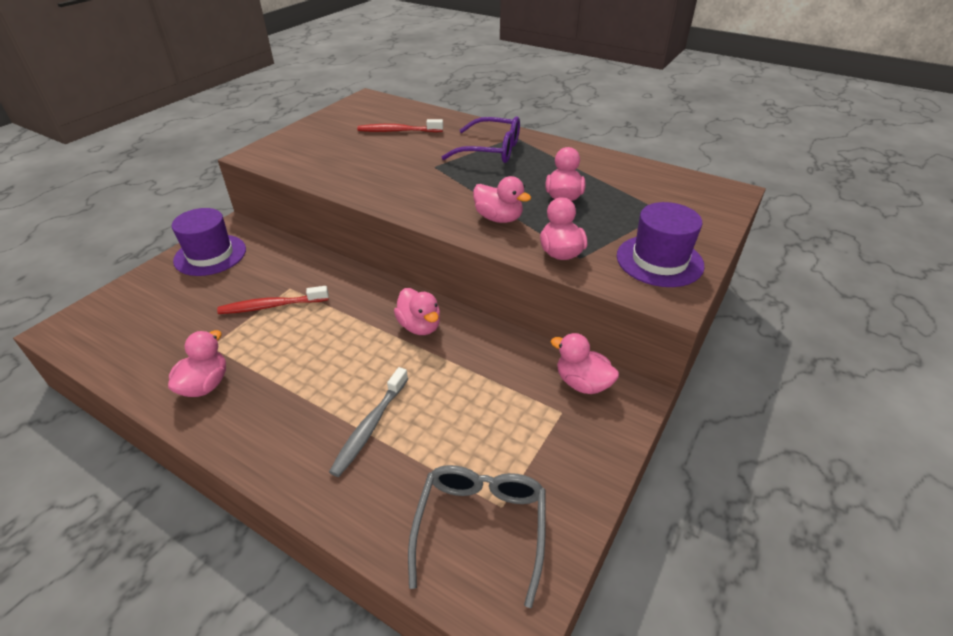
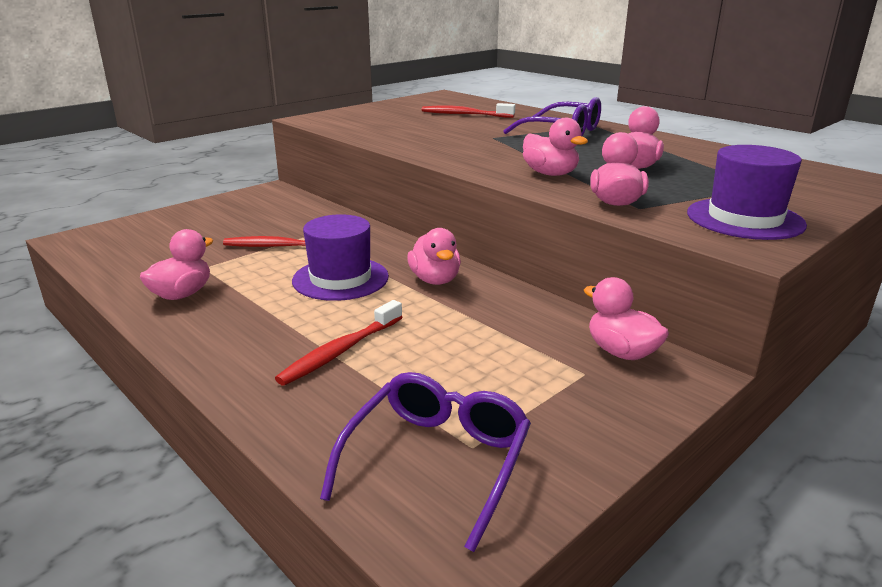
camera: 15 degrees right, 15 degrees down
purple hat [172,208,246,276] -> purple hat moved to [292,214,389,301]
grey toothbrush [329,367,408,477] -> red toothbrush [275,300,403,386]
grey glasses [408,465,546,608] -> purple glasses [320,372,531,552]

